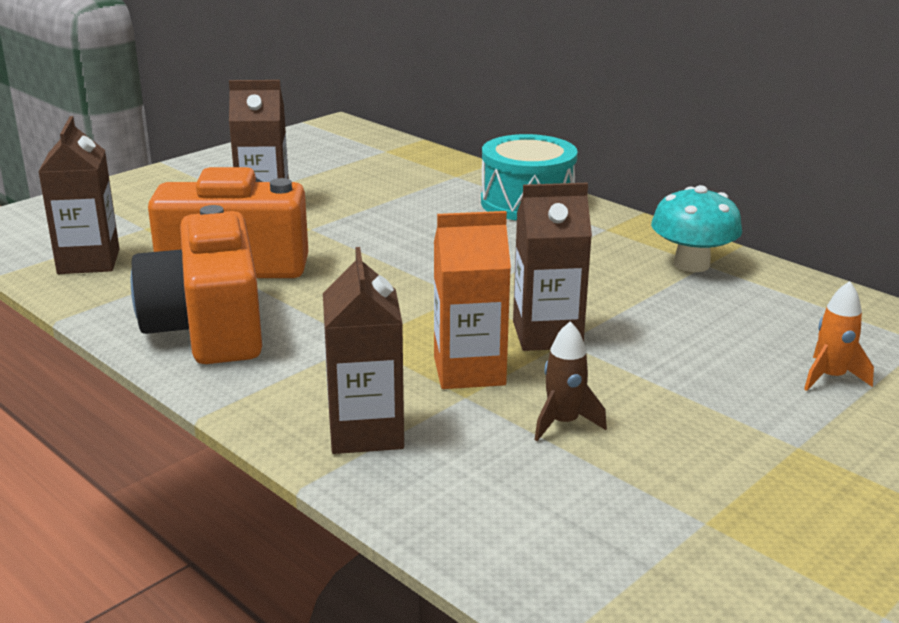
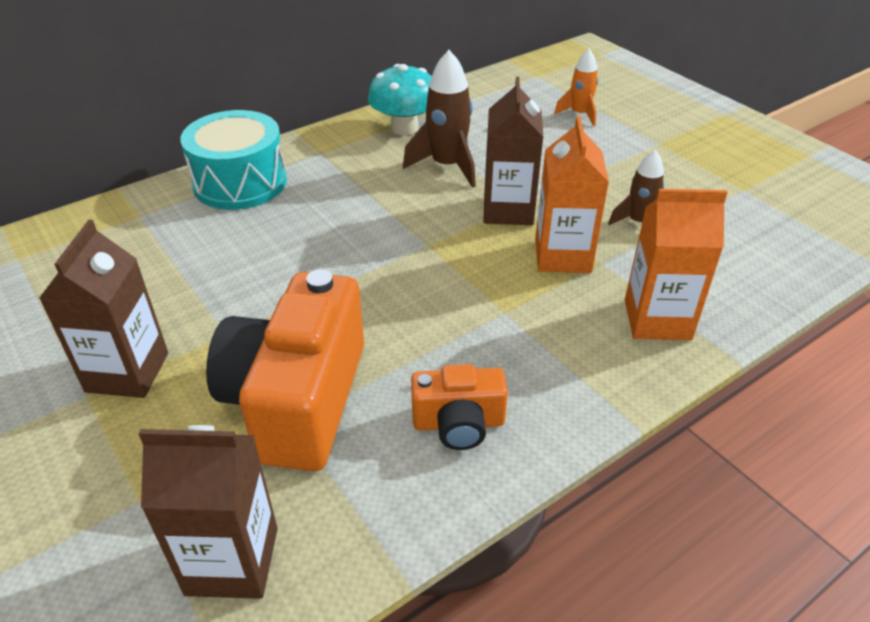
camera: 80 degrees left, 15 degrees up
orange camera [131,205,262,364] -> orange camera [411,364,508,450], size x0.52
brown carton [323,247,404,454] -> orange carton [625,189,728,340]
none -> brown rocket [403,50,476,188]

